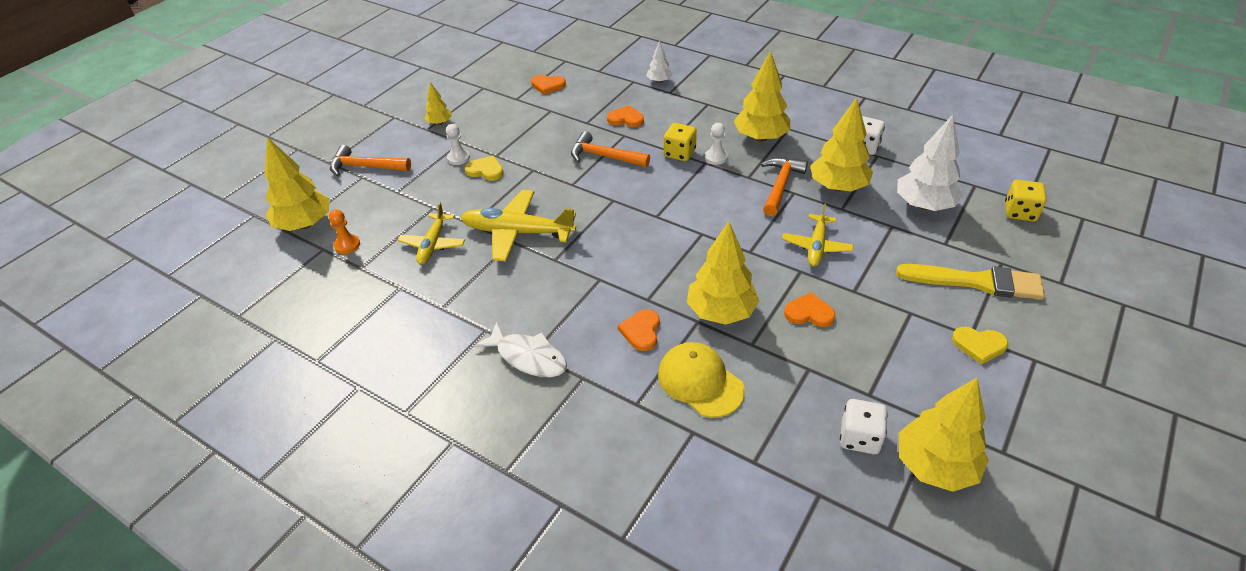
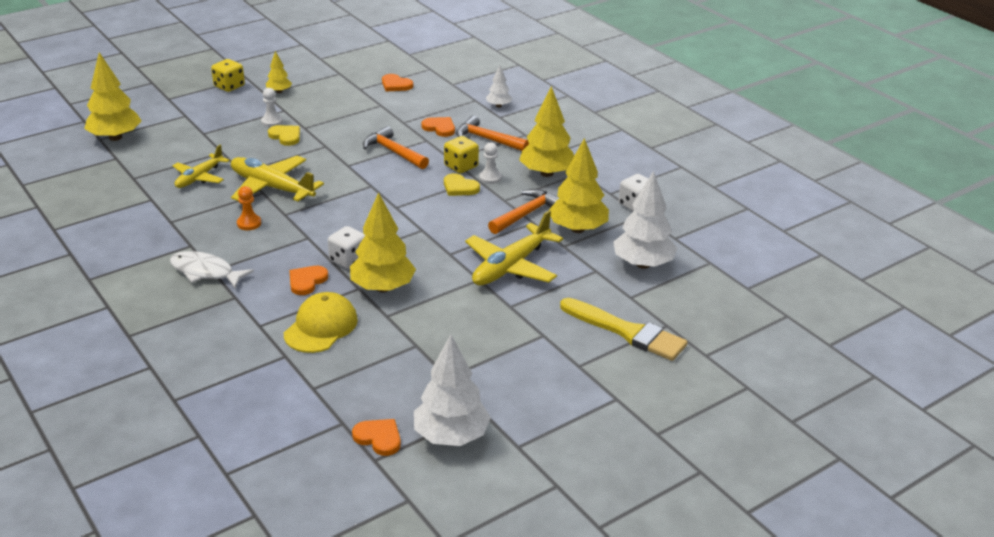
camera: 20 degrees right, 10 degrees down
orange pawn [329,209,360,254] -> orange pawn moved to [237,186,261,230]
orange hammer [330,145,411,176] -> orange hammer moved to [456,115,529,151]
white fish [474,322,567,377] -> white fish turned 150 degrees clockwise [170,251,254,288]
yellow cap [658,342,745,418] -> yellow cap turned 45 degrees clockwise [284,292,358,353]
yellow plane [782,203,854,267] -> yellow plane [465,210,563,285], size x1.58
orange heart [784,292,836,327] -> orange heart moved to [352,419,401,456]
white dice [840,399,888,454] -> white dice moved to [328,226,365,269]
yellow tree [899,378,989,492] -> white tree [414,334,491,446]
yellow heart [952,327,1008,365] -> yellow heart moved to [444,173,480,196]
yellow dice [1005,180,1047,222] -> yellow dice moved to [211,59,245,92]

